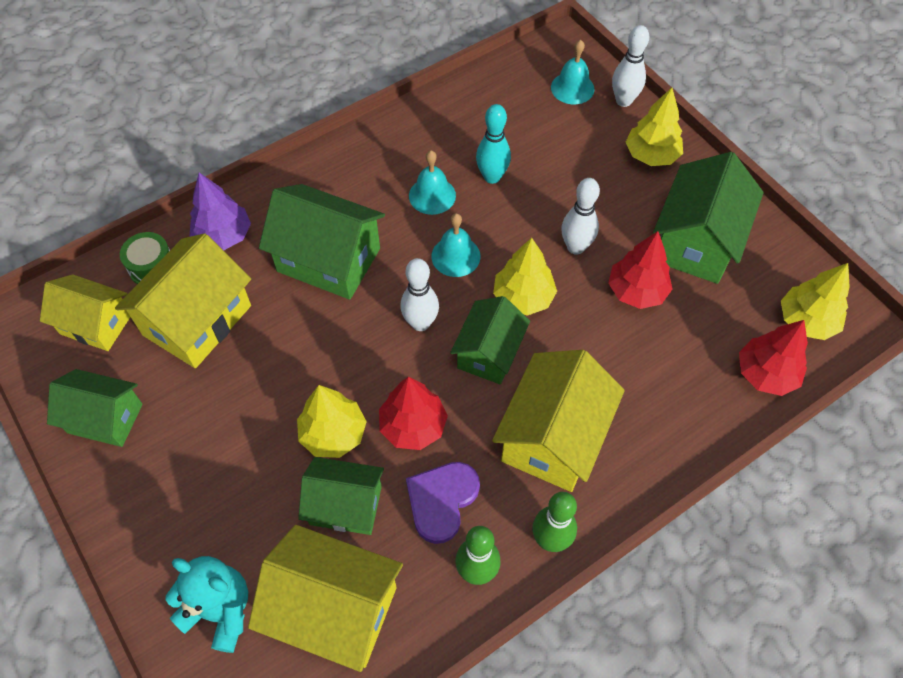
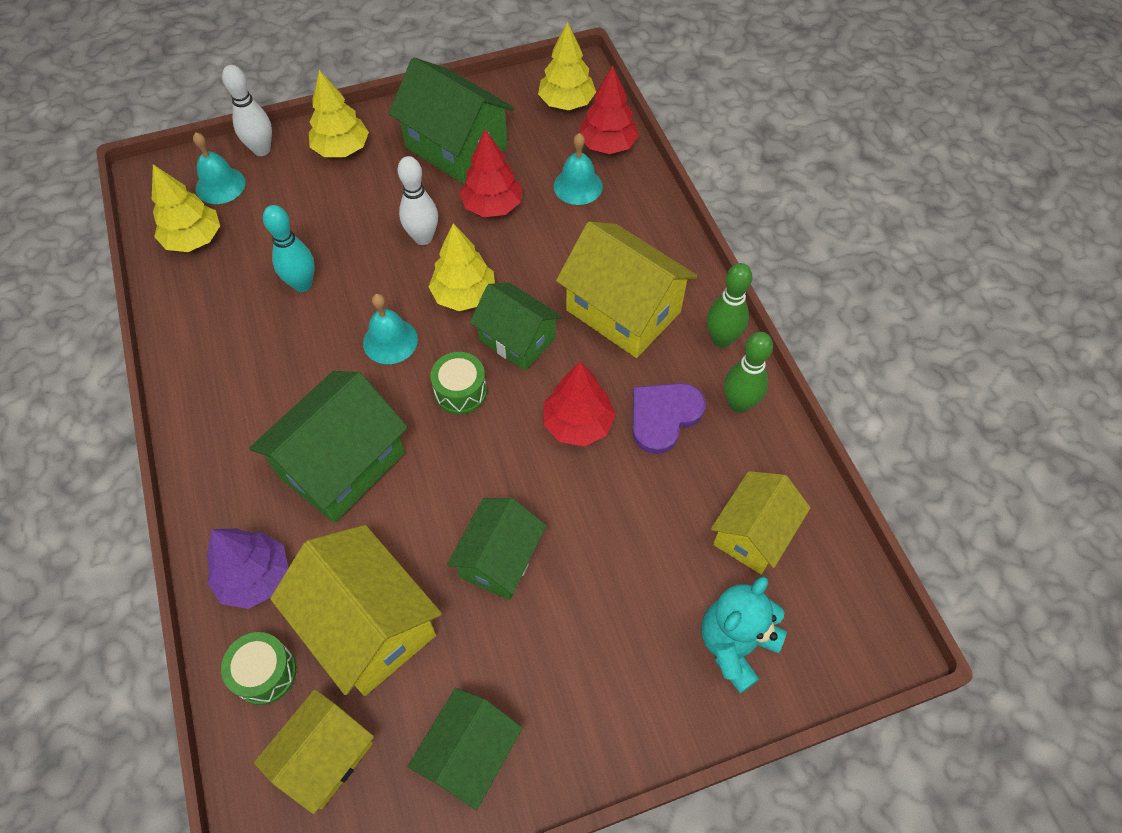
camera: 75 degrees left, 0 degrees up
yellow house [248,525,403,672] -> yellow house [711,471,811,574], size x0.65
yellow tree [297,385,367,458] -> yellow tree moved to [152,164,220,252]
green house [298,457,384,535] -> green house moved to [447,498,547,600]
white bowling pin [401,258,439,331] -> green drum [430,352,487,414]
purple heart [406,462,480,544] -> purple heart turned 90 degrees clockwise [633,383,706,454]
turquoise bell [409,150,456,215] -> turquoise bell moved to [554,133,603,205]

